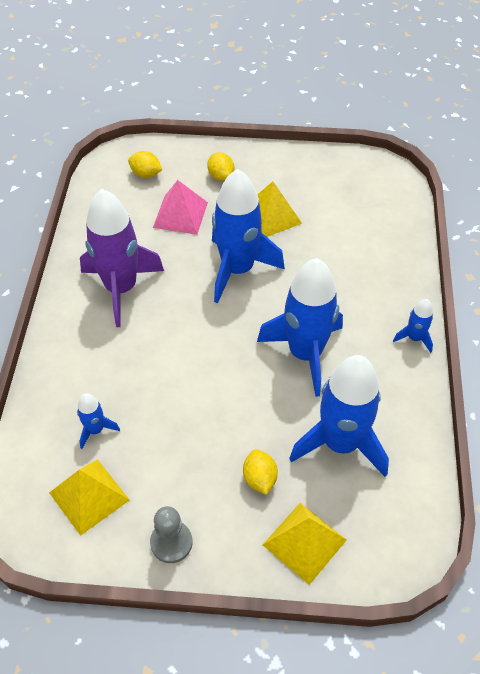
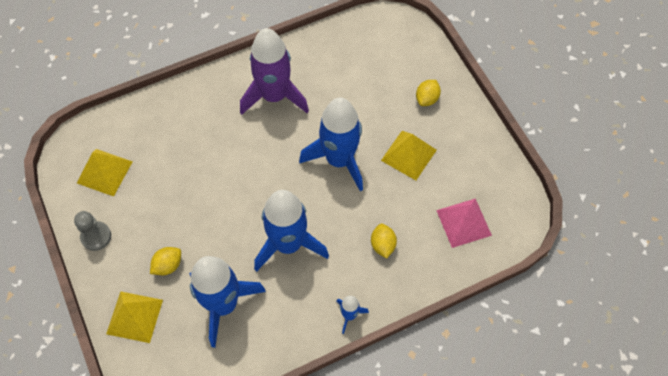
camera: 60 degrees right, 10 degrees up
blue rocket [77,394,120,449] -> none
yellow lemon [128,151,162,178] -> yellow lemon moved to [371,223,397,259]
pink pyramid [153,180,208,235] -> pink pyramid moved to [436,198,492,248]

